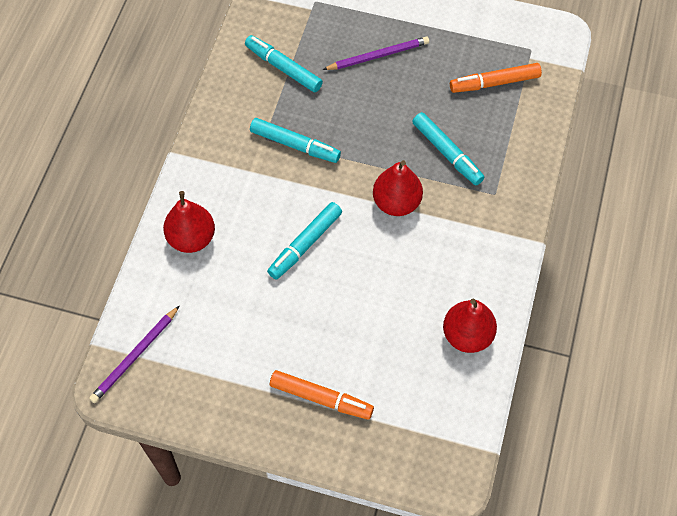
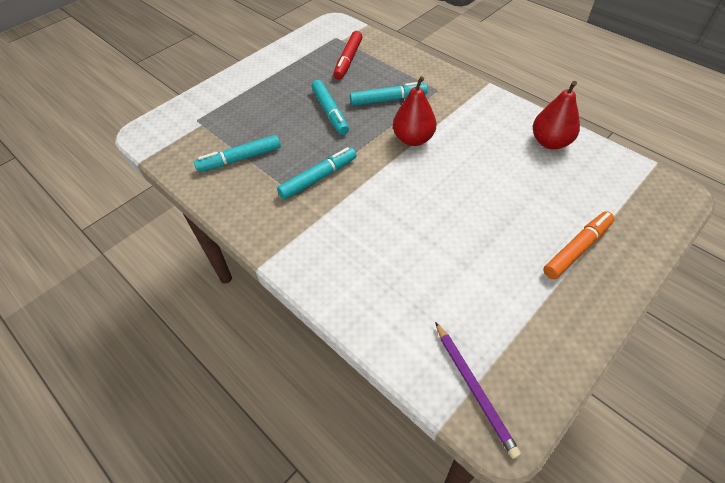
camera: 60 degrees left, 10 degrees down
red pear [163,191,215,253] -> none
turquoise marker [267,202,342,280] -> turquoise marker moved to [312,80,349,135]
purple pencil [323,37,429,70] -> none
orange marker [450,63,542,93] -> red marker [333,31,363,80]

